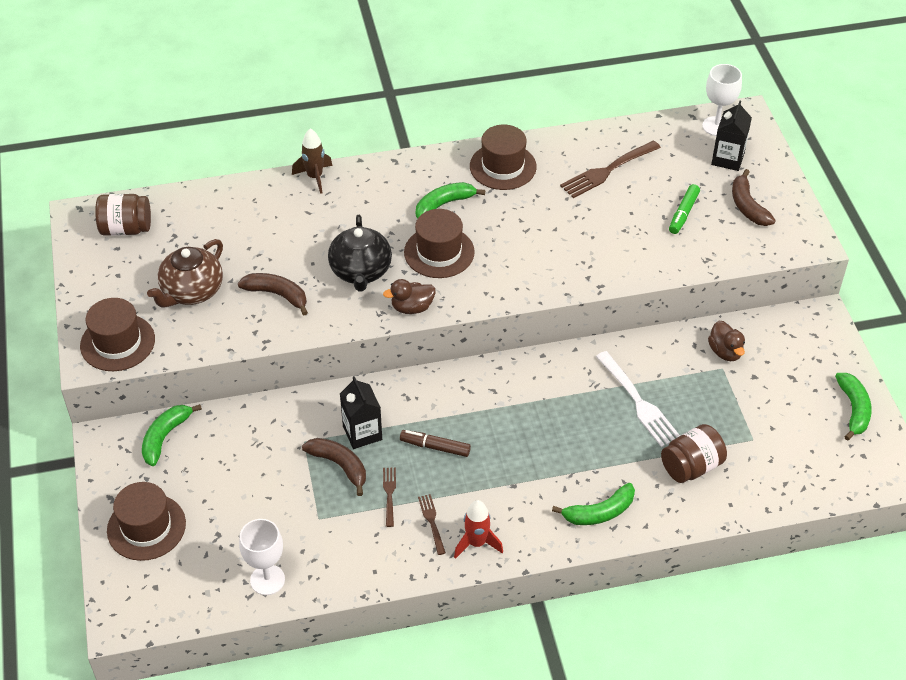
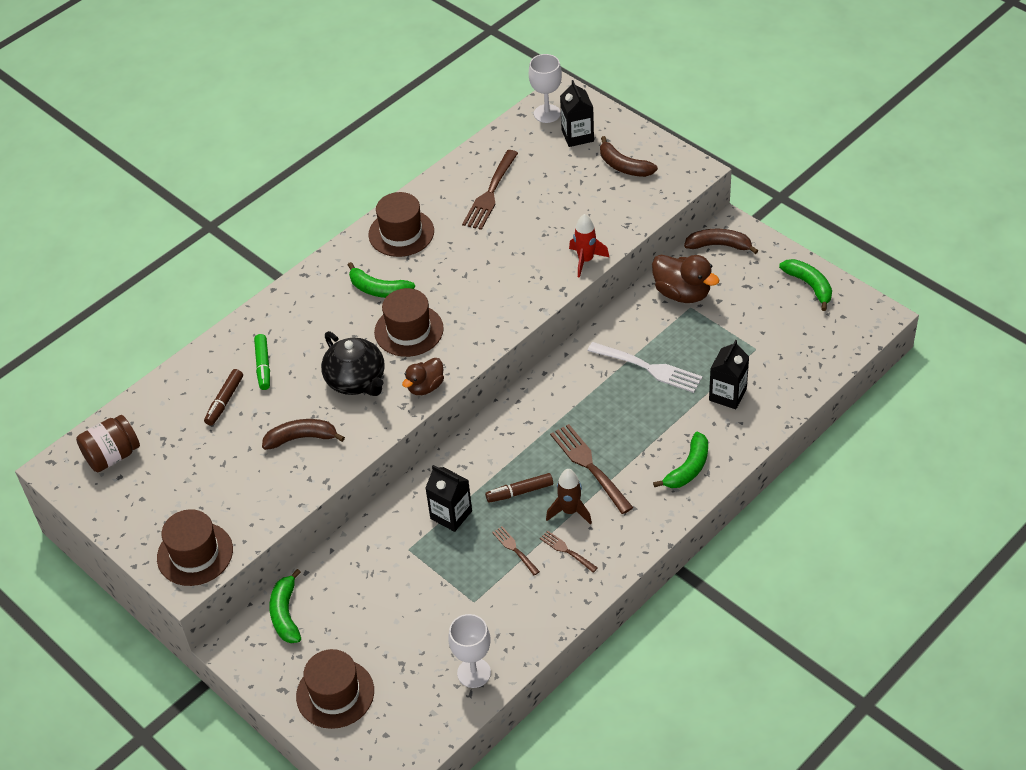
camera: 30 degrees left, 0 degrees up
brown teapot [147,239,223,308] -> none
brown rocket [292,128,333,194] -> brown rocket moved to [546,469,592,525]
brown banana [302,438,366,496] -> brown banana moved to [684,229,758,254]
green banana [416,182,485,219] -> green banana turned 90 degrees counterclockwise [348,262,415,298]
red rocket [454,500,503,559] -> red rocket moved to [569,214,609,278]
brown jar [661,424,727,483] -> black carton [709,340,749,409]
green marker [669,184,700,234] -> green marker moved to [254,334,270,390]
brown duck [708,321,745,361] -> brown duck [652,255,720,303], size x1.56
none -> brown marker [204,369,243,426]
none -> brown fork [550,424,633,514]

